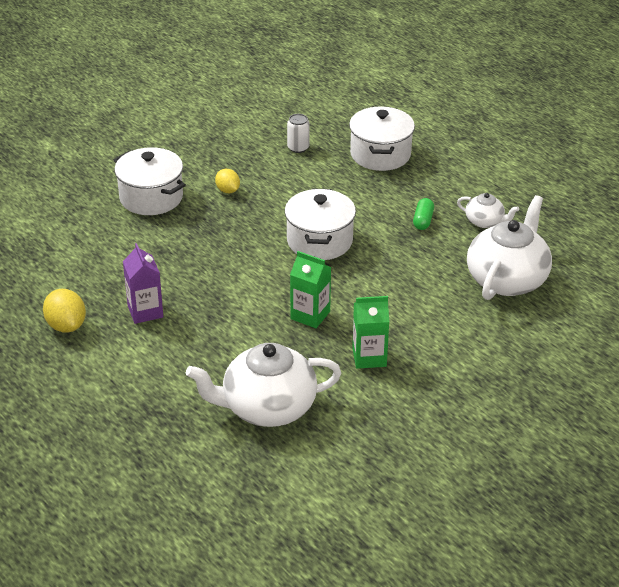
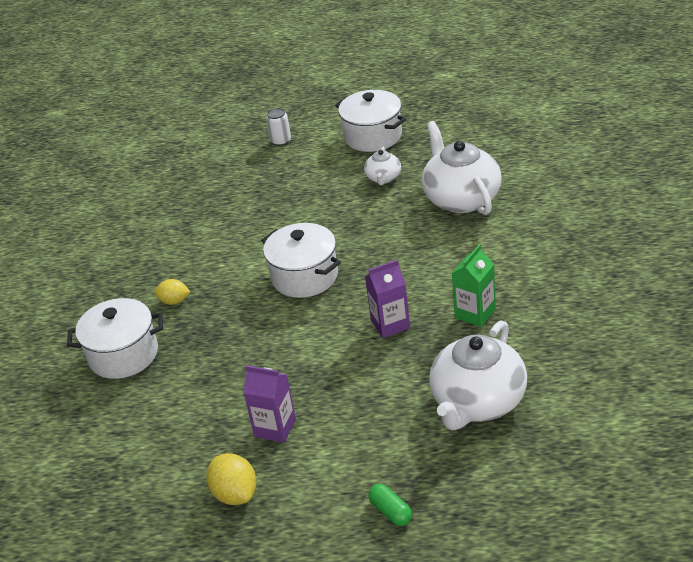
camera: 45 degrees left, 0 degrees up
yellow lemon [43,289,86,332] -> yellow lemon turned 45 degrees clockwise [206,453,257,505]
white can [287,114,310,153] -> white can moved to [266,108,291,146]
green carton [290,251,331,328] -> purple carton [365,260,410,338]
white pot [349,107,415,171] -> white pot moved to [335,90,406,152]
green capsule [413,198,434,230] -> green capsule moved to [368,484,412,526]
white teapot [457,193,519,228] -> white teapot turned 120 degrees clockwise [364,147,401,185]

